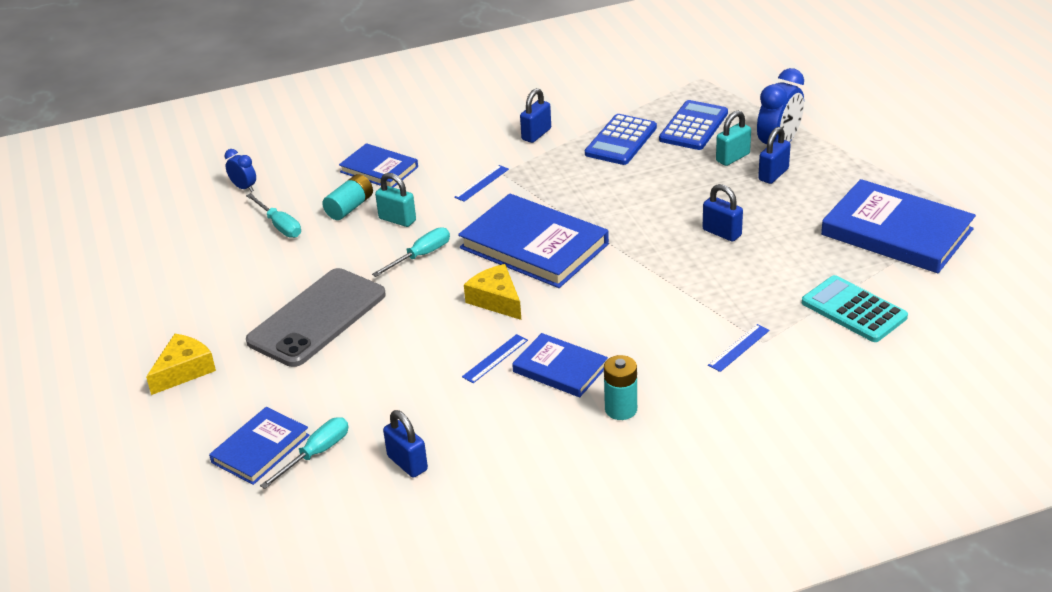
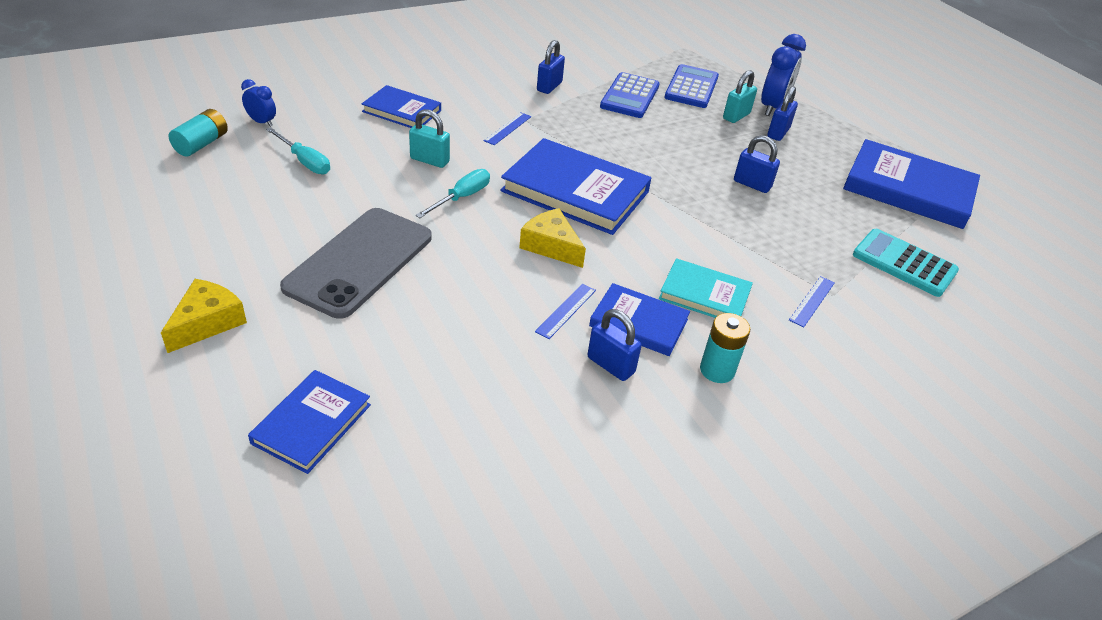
camera: 15 degrees left, 5 degrees up
turquoise screwdriver [260,417,349,489] -> none
turquoise battery [322,174,373,220] -> turquoise battery moved to [169,109,228,157]
blue padlock [383,410,428,478] -> blue padlock moved to [587,309,642,381]
none -> turquoise book [659,258,753,318]

